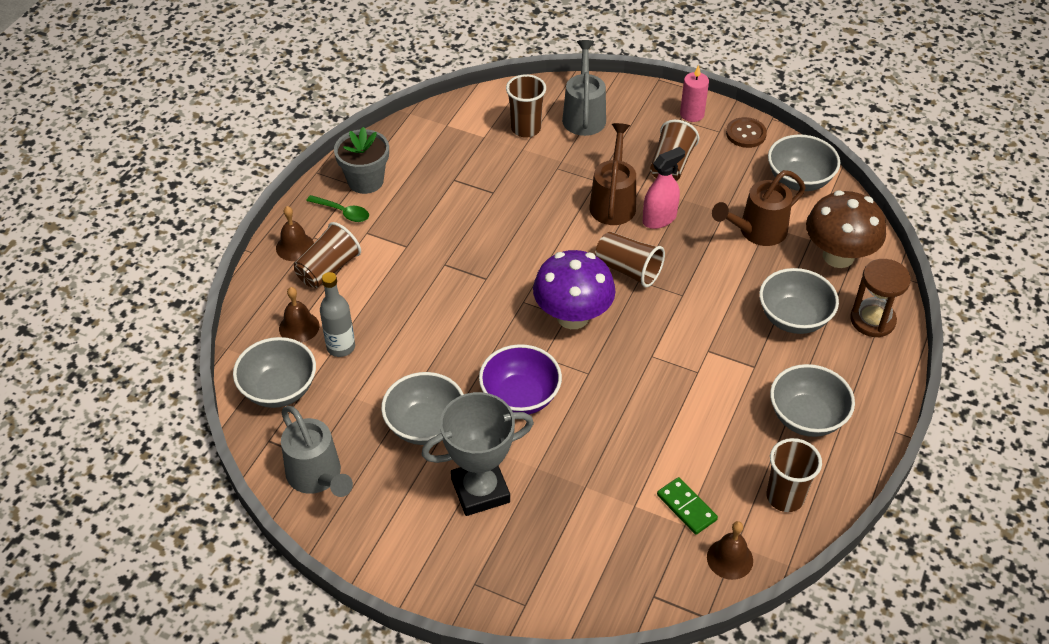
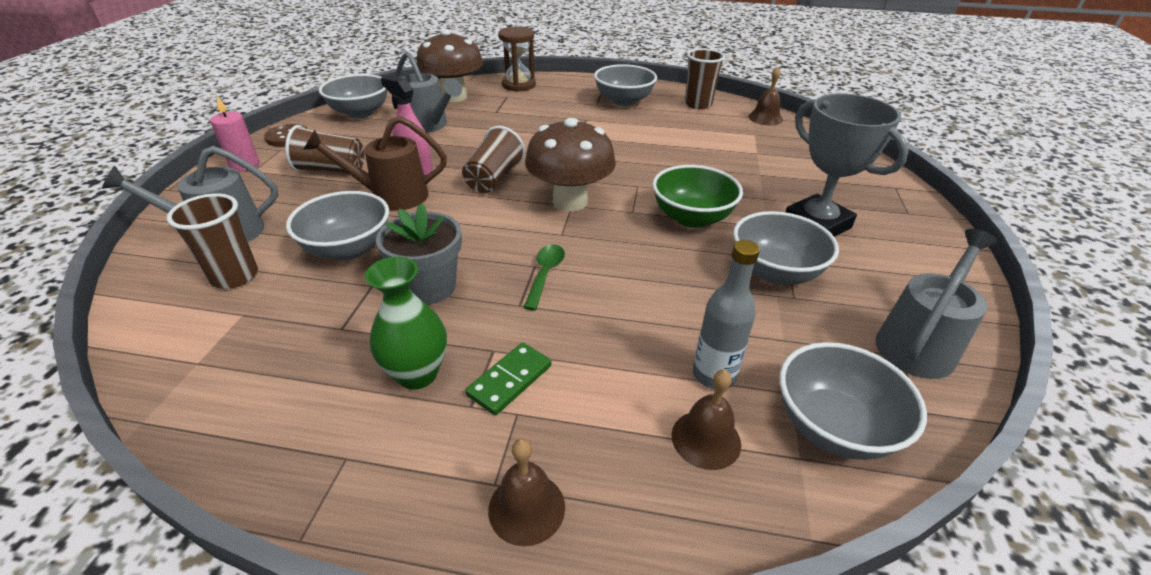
camera: 105 degrees left, 10 degrees down
brown cup [294,222,361,288] -> none
green spoon [306,195,369,222] -> green spoon moved to [523,244,565,310]
grey flower pot [334,127,389,194] -> grey flower pot moved to [376,203,462,304]
purple bowl [479,344,562,414] -> green bowl [652,165,743,228]
purple mushroom [533,250,616,329] -> brown mushroom [525,118,616,211]
green domino [657,477,718,535] -> green domino moved to [465,343,551,415]
brown watering can [712,170,805,246] -> grey watering can [395,52,462,133]
grey bowl [759,268,839,334] -> grey bowl moved to [286,191,389,261]
none -> green vase [365,257,447,390]

